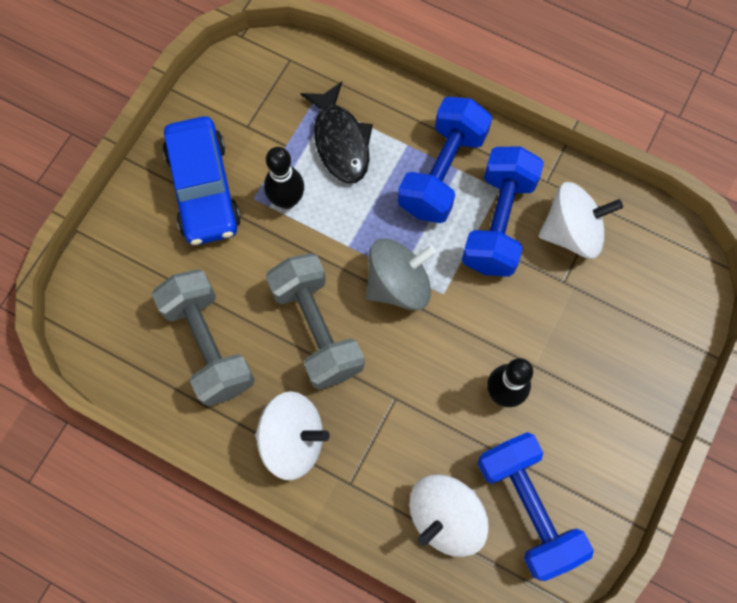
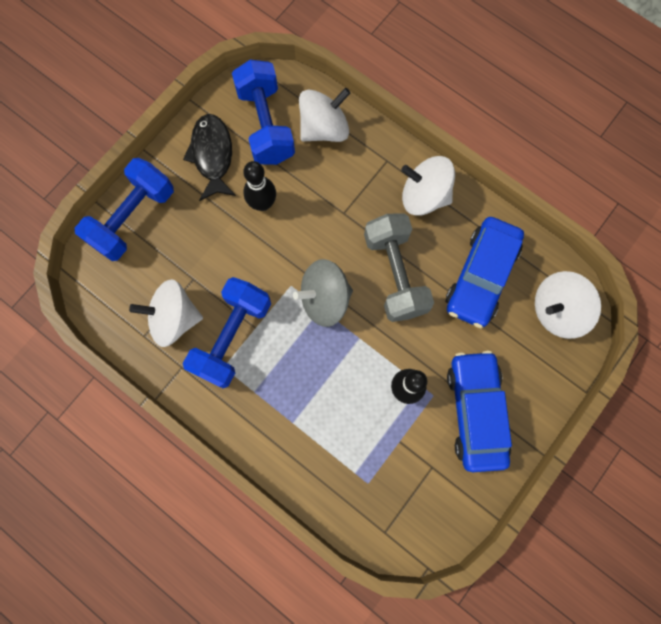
camera: 170 degrees left, 5 degrees up
grey dumbbell [152,269,255,407] -> blue car [446,217,524,328]
black fish [300,81,373,183] -> black fish moved to [183,114,236,201]
blue dumbbell [398,97,492,223] -> blue dumbbell moved to [75,158,174,261]
none -> white spinning top [535,271,601,339]

